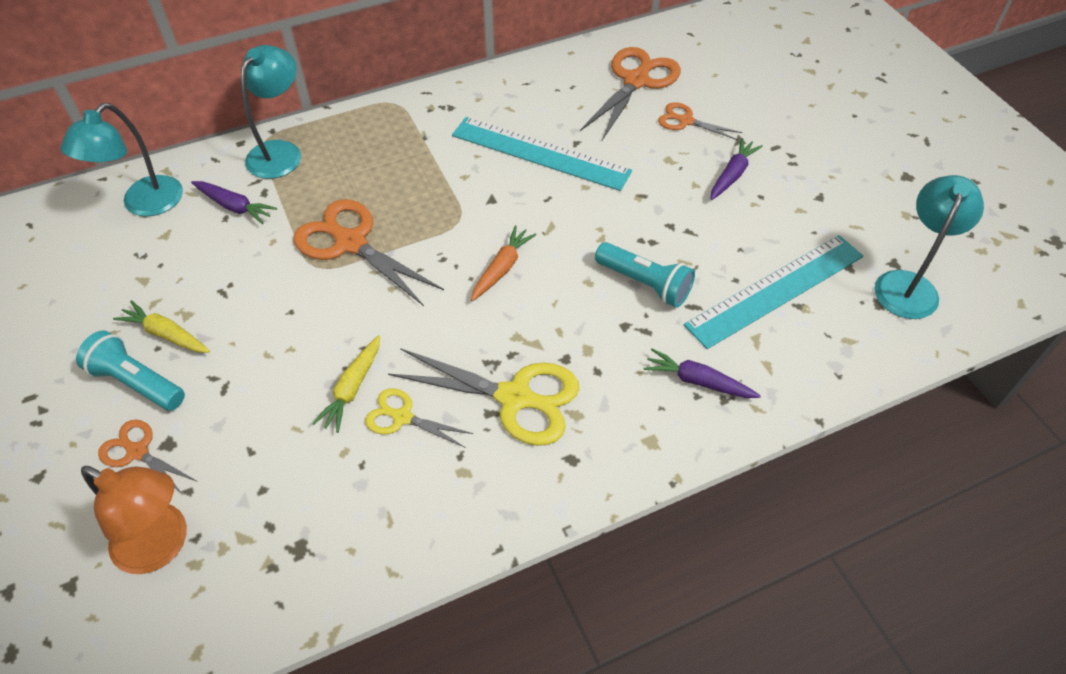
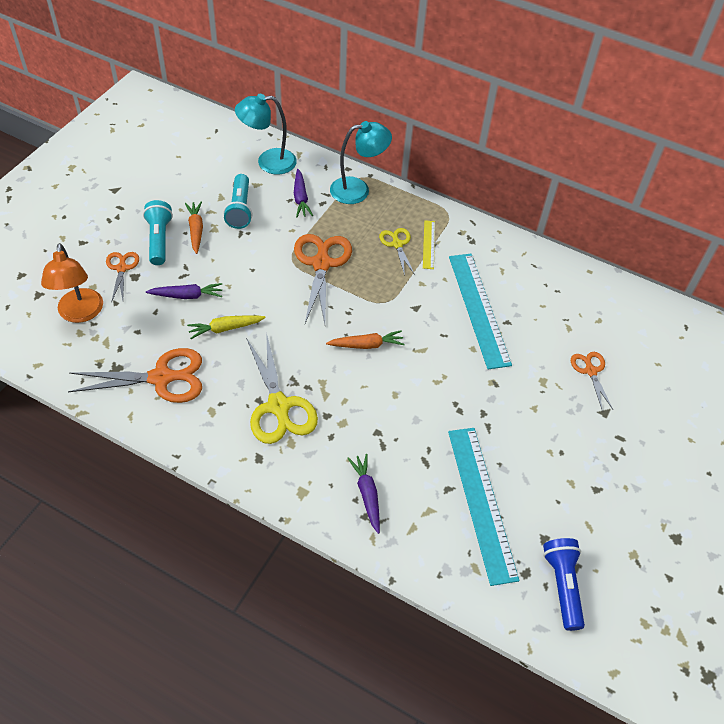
camera: 50 degrees right, 0 degrees up
yellow carrot [113,300,210,353] -> orange carrot [185,202,203,254]
yellow scissors [365,388,473,448] -> yellow scissors moved to [379,228,415,276]
orange scissors [580,47,681,140] -> orange scissors moved to [68,348,202,403]
turquoise flashlight [595,242,695,308] -> turquoise flashlight moved to [223,174,252,229]
turquoise ruler [684,235,863,349] -> turquoise ruler turned 60 degrees clockwise [448,428,519,586]
purple carrot [710,138,763,200] -> purple carrot moved to [146,283,222,299]
turquoise lamp [875,175,984,319] -> blue flashlight [543,538,585,631]
none -> yellow ruler [423,220,435,269]

